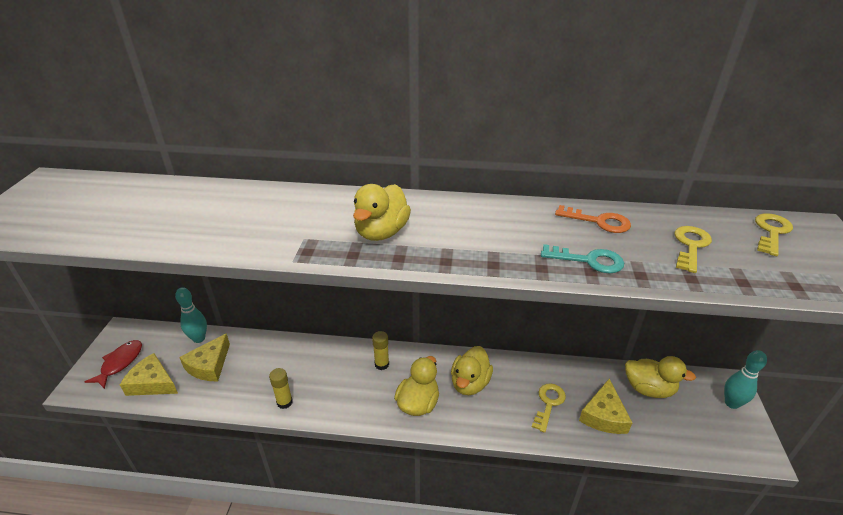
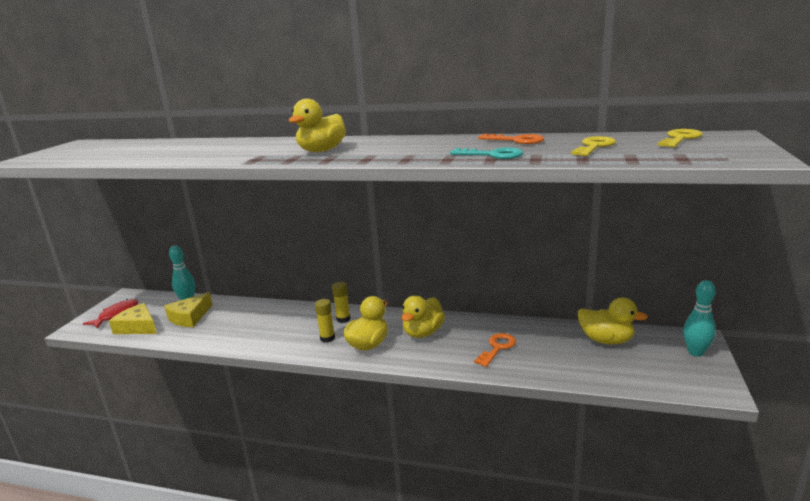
camera: 10 degrees right, 15 degrees down
yellow glue stick [269,368,293,409] -> yellow glue stick moved to [315,299,335,343]
yellow key [532,383,566,433] -> orange key [474,333,516,367]
yellow cheese [579,379,632,434] -> none

